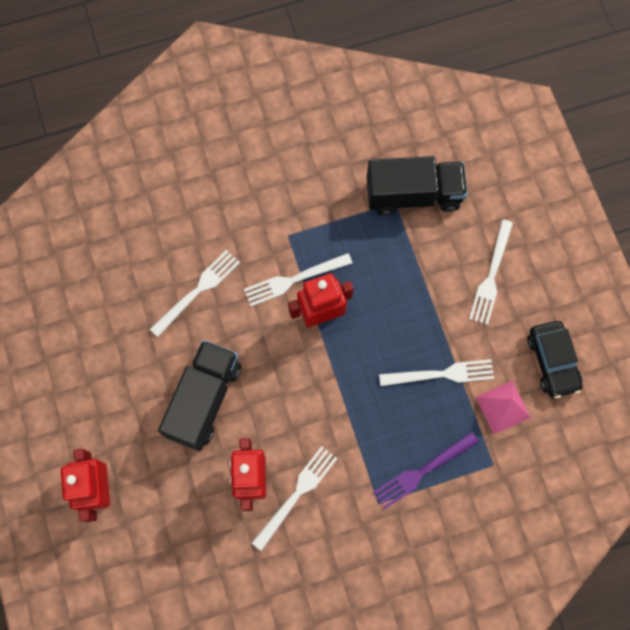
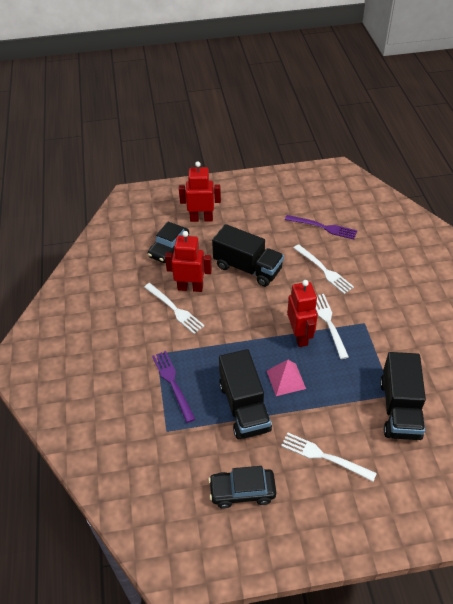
camera: 100 degrees right, 25 degrees down
white fork [379,359,494,386] -> black truck [219,349,272,439]
pink pyramid [476,381,531,434] -> pink pyramid moved to [267,360,306,396]
none -> black car [148,222,189,263]
none -> purple fork [285,215,357,239]

